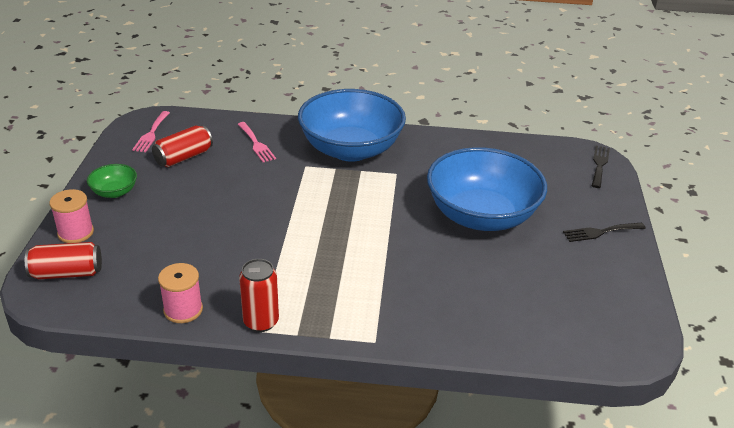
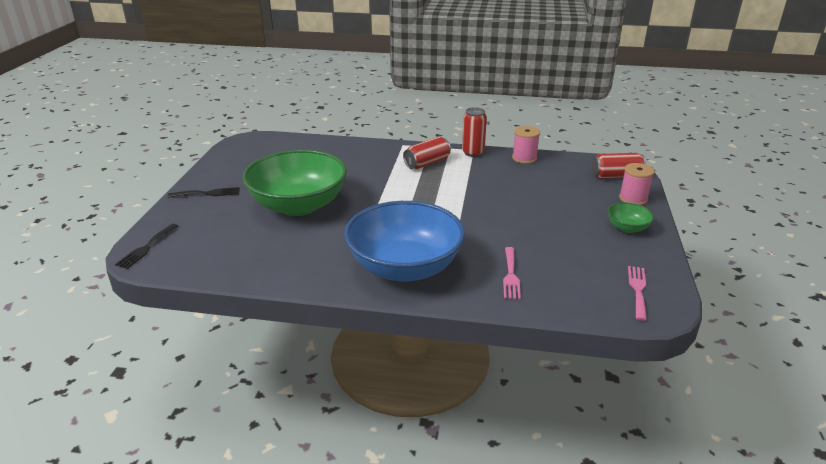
camera: 175 degrees left, 5 degrees down
red can [152,125,213,167] -> red can moved to [403,137,451,169]
pink fork [238,122,276,162] -> pink fork turned 150 degrees counterclockwise [503,247,521,299]
blue bowl [427,147,547,231] -> green bowl [242,149,347,216]

